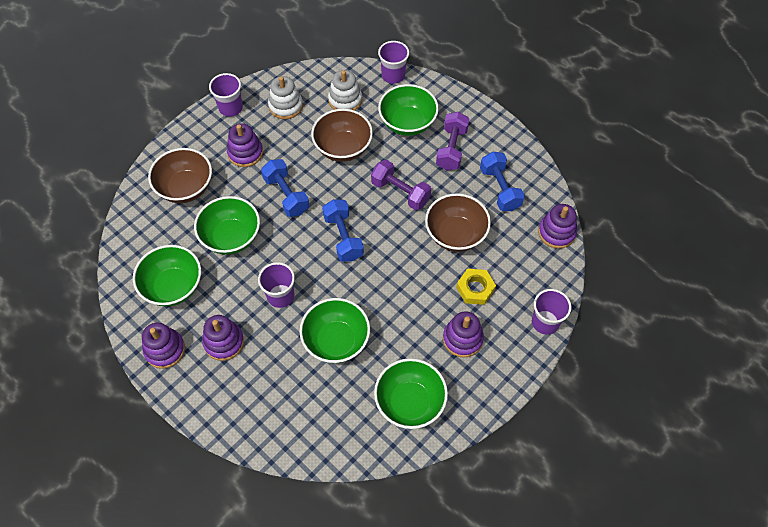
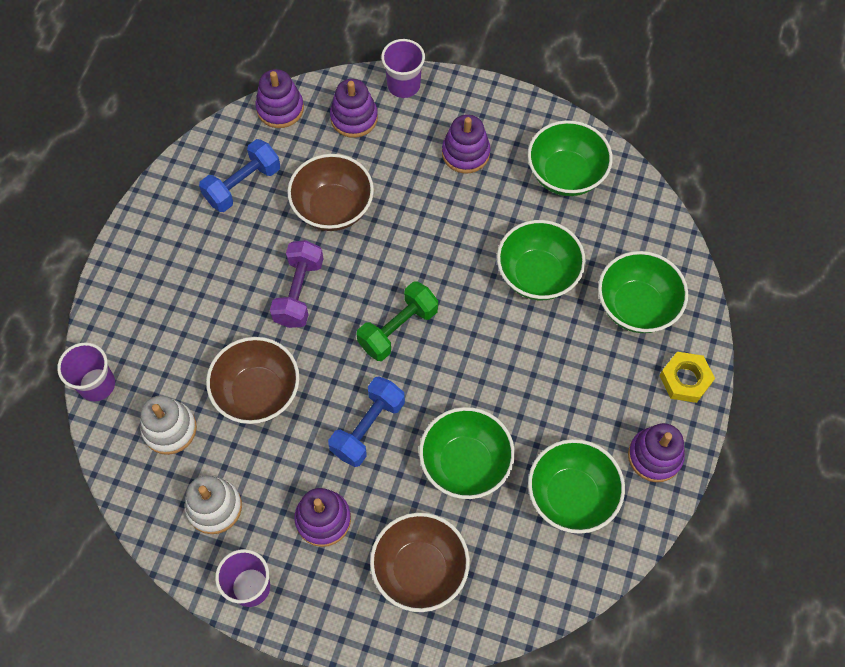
camera: 115 degrees left, 5 degrees up
purple stacking toy [202,315,244,361] -> purple stacking toy moved to [330,79,378,138]
purple cup [258,262,295,308] -> none
blue dumbbell [322,199,364,262] -> green dumbbell [356,281,438,361]
green bowl [378,84,439,136] -> green bowl moved to [598,251,688,333]
purple dumbbell [436,112,469,171] -> none
yellow nut [456,269,496,305] -> yellow nut moved to [660,352,715,403]

